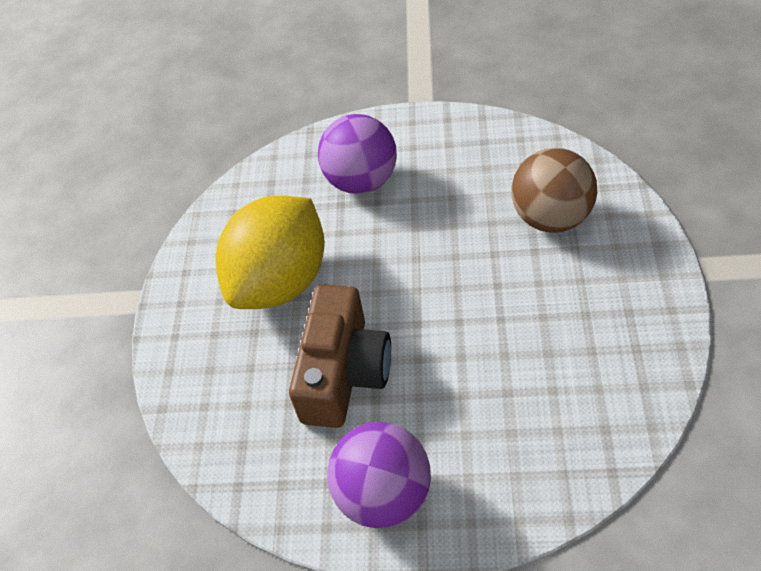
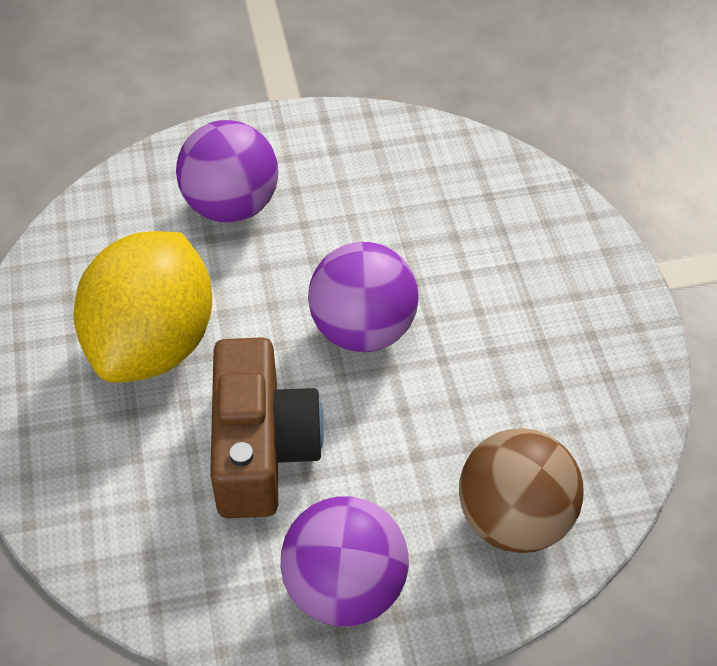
camera: 20 degrees left, 0 degrees up
brown ball [511,148,597,233] -> brown ball moved to [459,428,583,553]
none -> purple ball [308,242,419,352]

